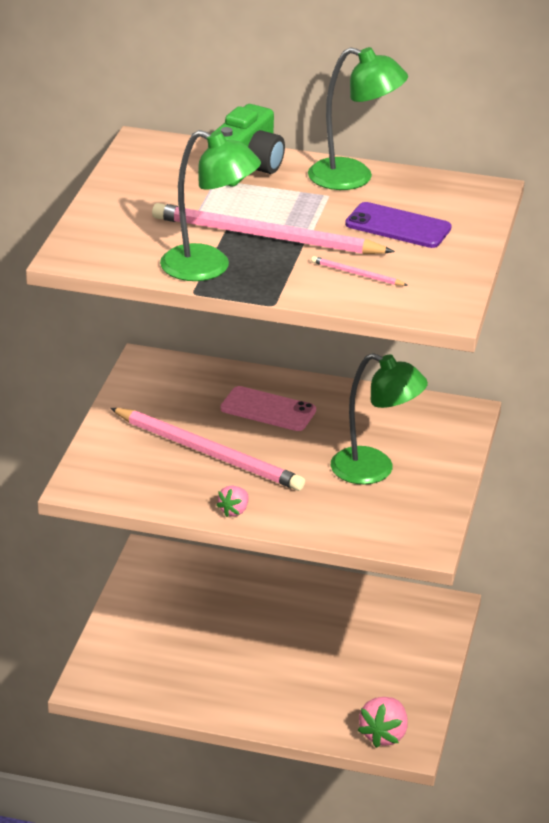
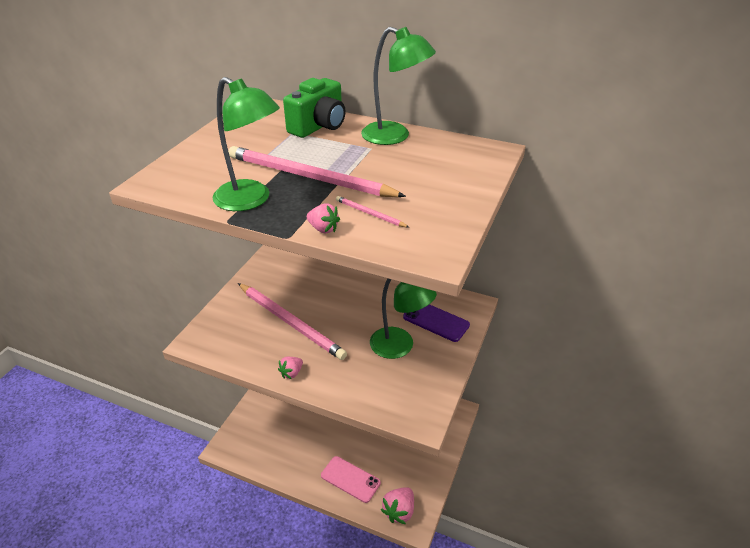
camera: 10 degrees right, 5 degrees up
pink phone [220,386,316,431] -> pink phone moved to [321,456,381,503]
purple phone [345,202,452,248] -> purple phone moved to [403,304,470,342]
none -> pink strawberry [307,204,340,233]

